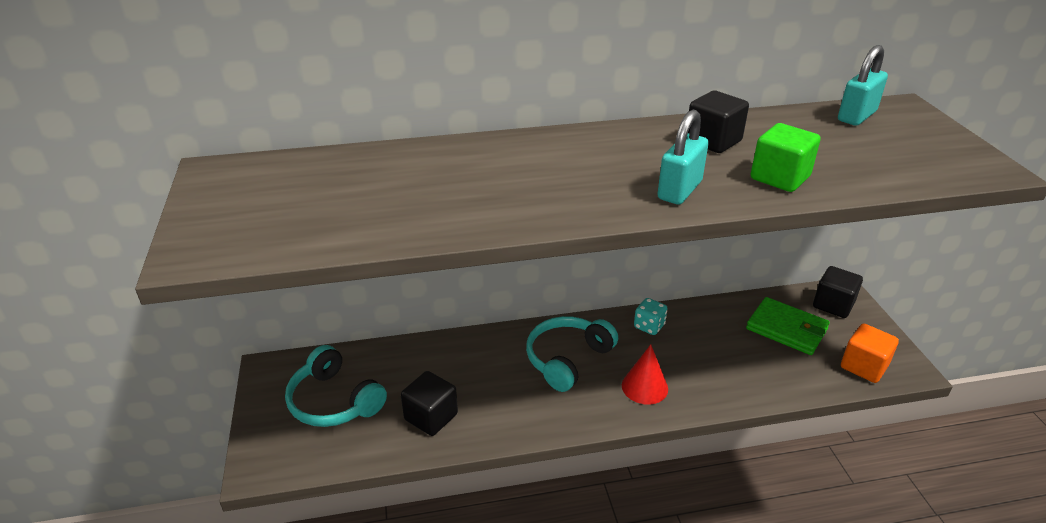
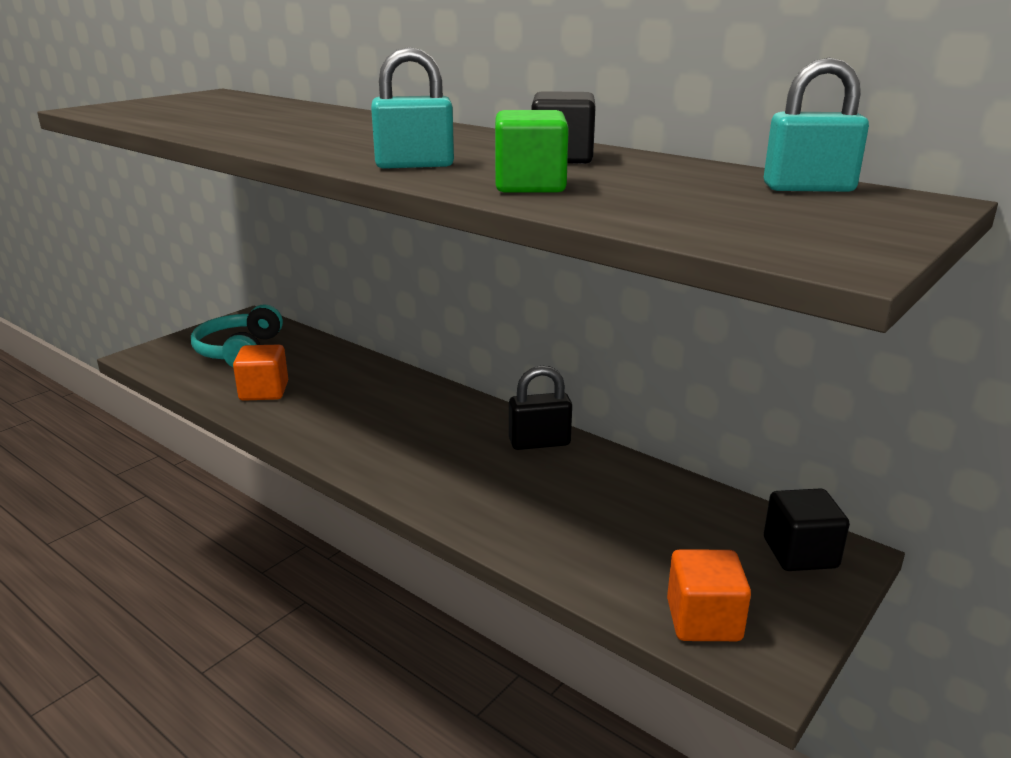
camera: 50 degrees right, 10 degrees down
black cube [401,371,458,436] -> orange cube [233,344,288,401]
turquoise headphones [526,316,618,392] -> none
red cone [622,344,668,405] -> none
turquoise dice [634,298,668,335] -> black padlock [509,365,572,450]
green wallet [746,297,830,355] -> none

